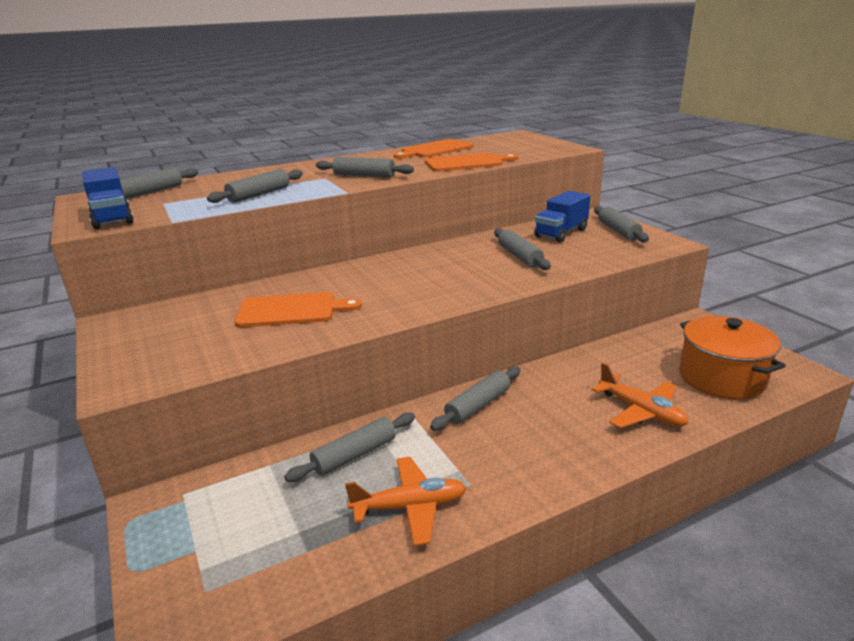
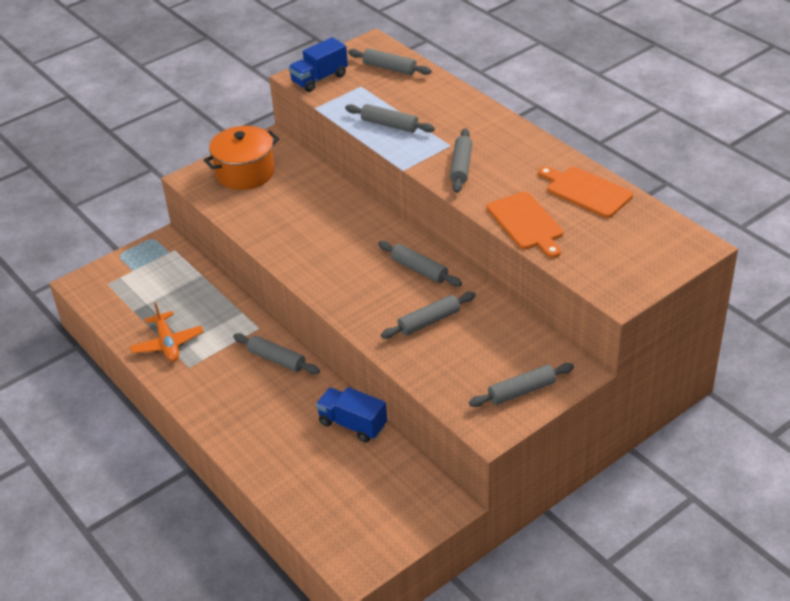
camera: 80 degrees right, 15 degrees up
orange cutting board [235,292,362,327] -> none
grey rolling pin [284,412,415,482] -> grey rolling pin moved to [378,241,462,287]
blue truck [534,191,590,243] -> blue truck moved to [316,387,387,443]
orange plane [592,363,688,428] -> none
orange pot [679,316,785,399] -> orange pot moved to [204,126,279,190]

